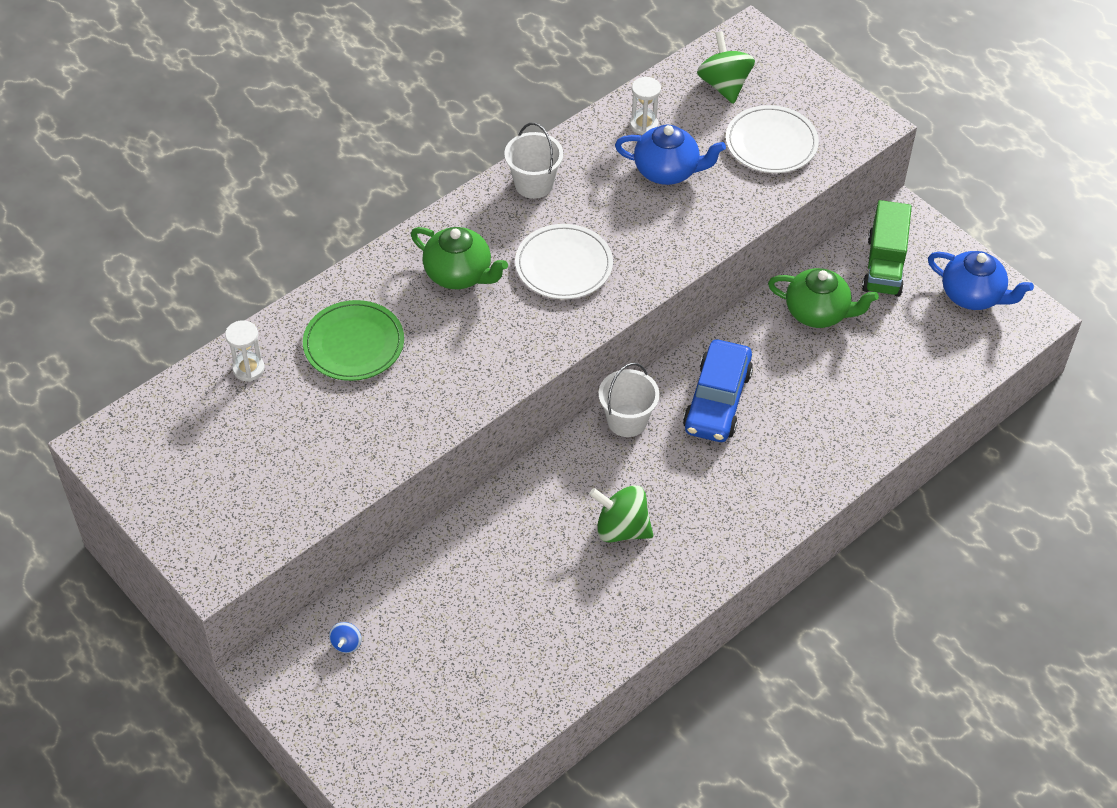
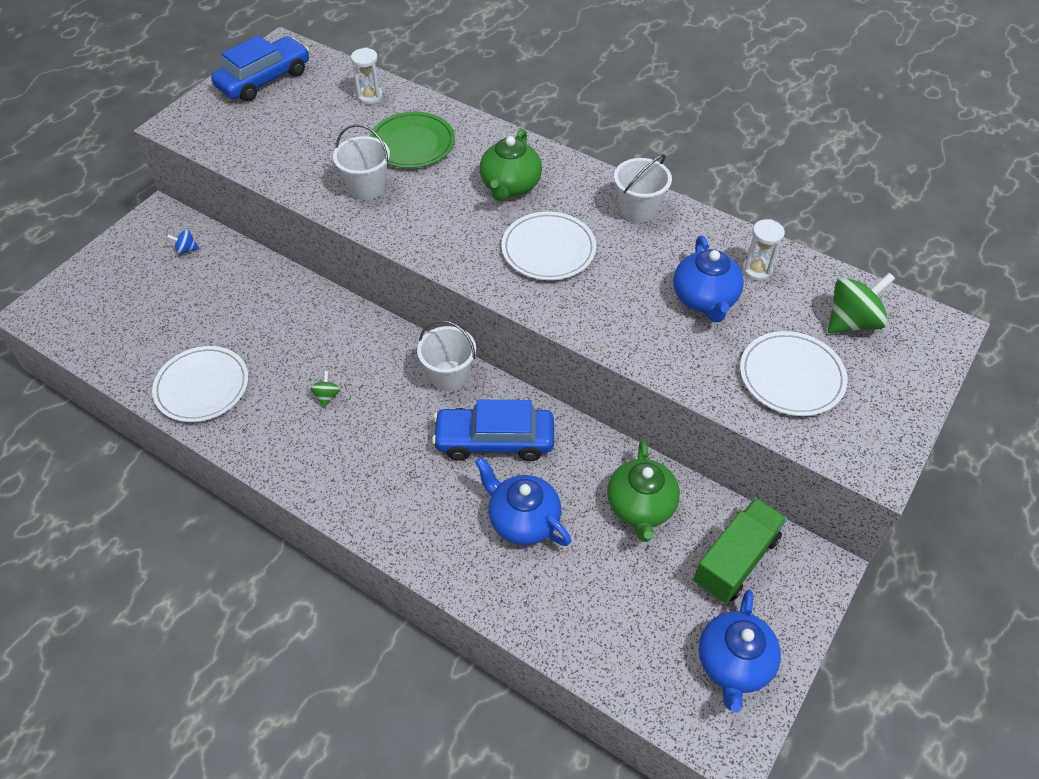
camera: 75 degrees right, 0 degrees up
green spinning top [589,485,653,542] -> green spinning top [310,371,341,408], size x0.48
green truck [862,200,912,297] -> green truck turned 135 degrees clockwise [693,497,787,603]
none -> white plate [152,346,248,422]
none -> blue car [211,35,309,102]
none -> white bucket [333,124,390,200]
none -> blue teapot [475,457,571,546]

